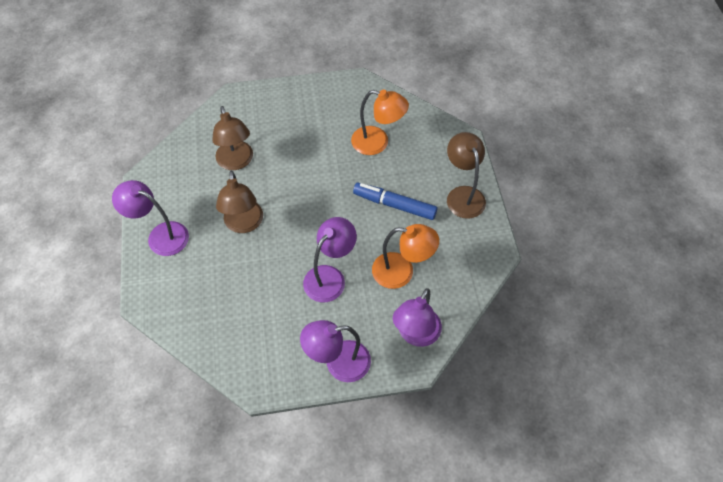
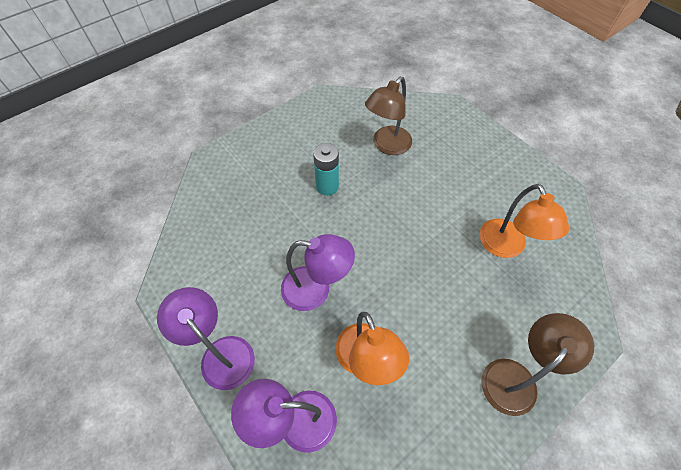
camera: 60 degrees right, 0 degrees up
purple lamp [112,180,189,256] -> none
brown lamp [216,171,263,233] -> turquoise battery [313,143,339,196]
blue marker [353,183,438,220] -> none

